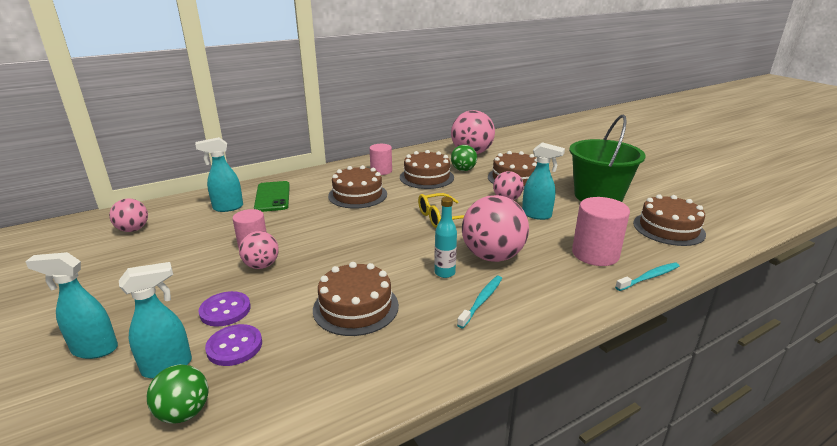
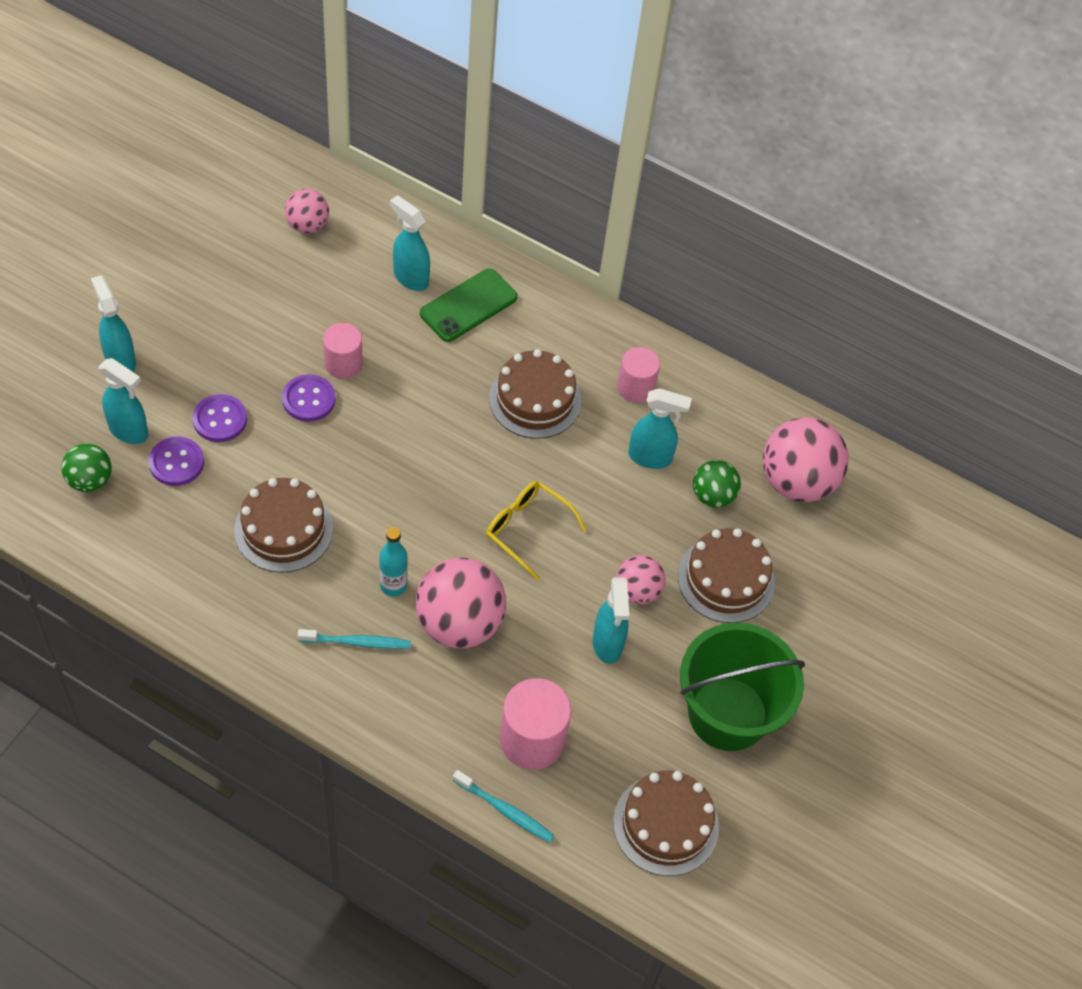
camera: 55 degrees right, 30 degrees up
pink ball [239,231,279,269] -> purple button [282,374,336,422]
brown cake [400,150,454,189] -> turquoise spray bottle [628,388,692,469]

